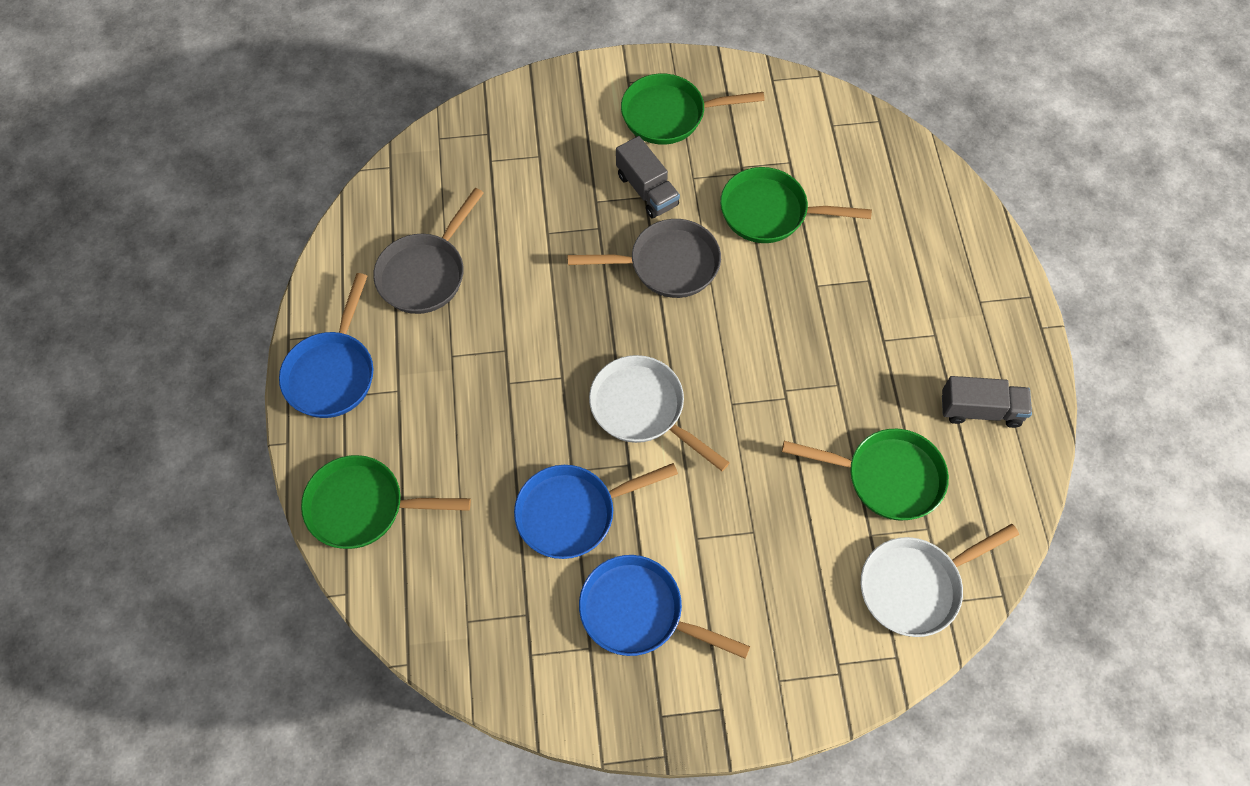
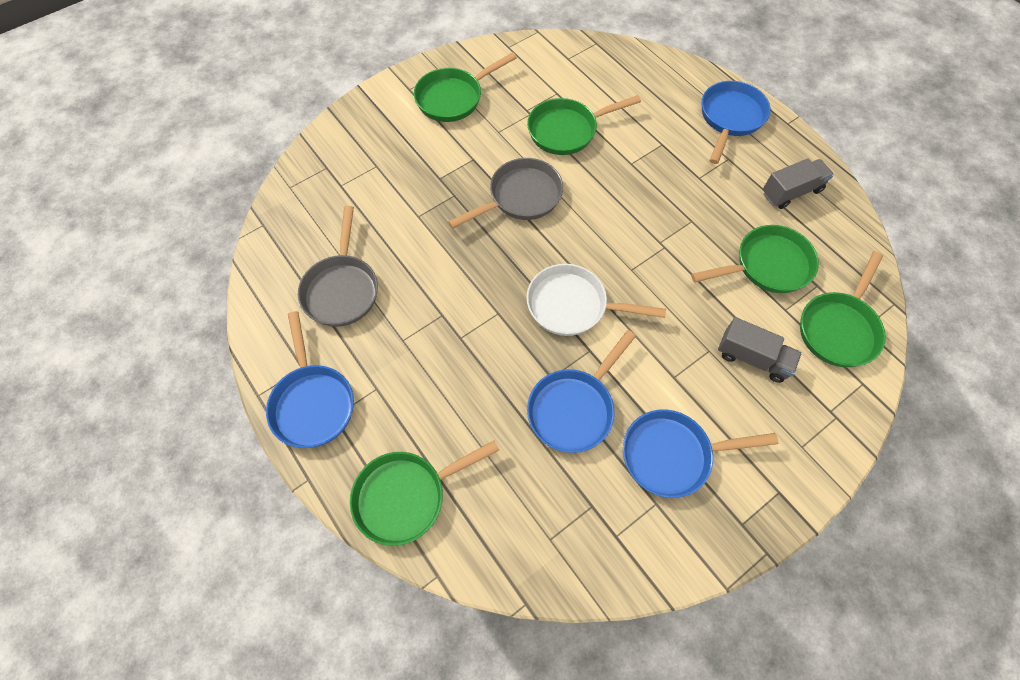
camera: 30 degrees left, 0 degrees up
grey truck [616,136,680,218] -> grey truck moved to [718,317,802,383]
white pan [860,524,1019,637] -> green pan [800,251,886,367]
none -> blue pan [702,81,771,164]

